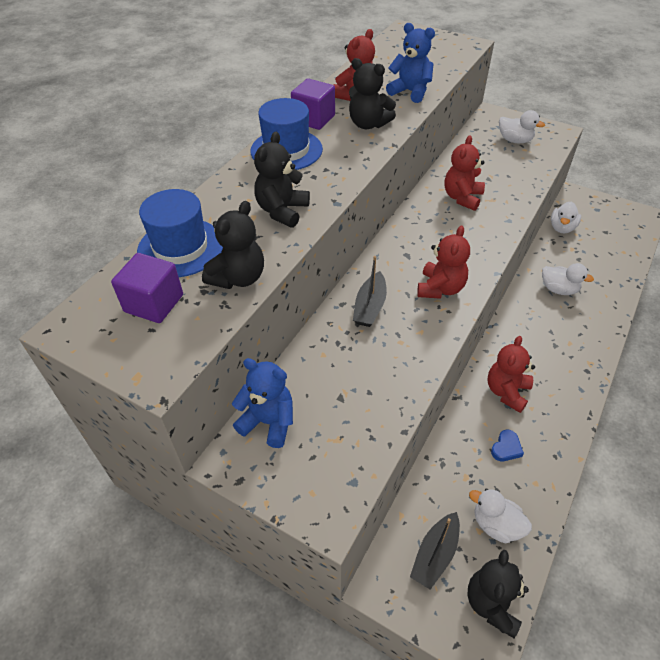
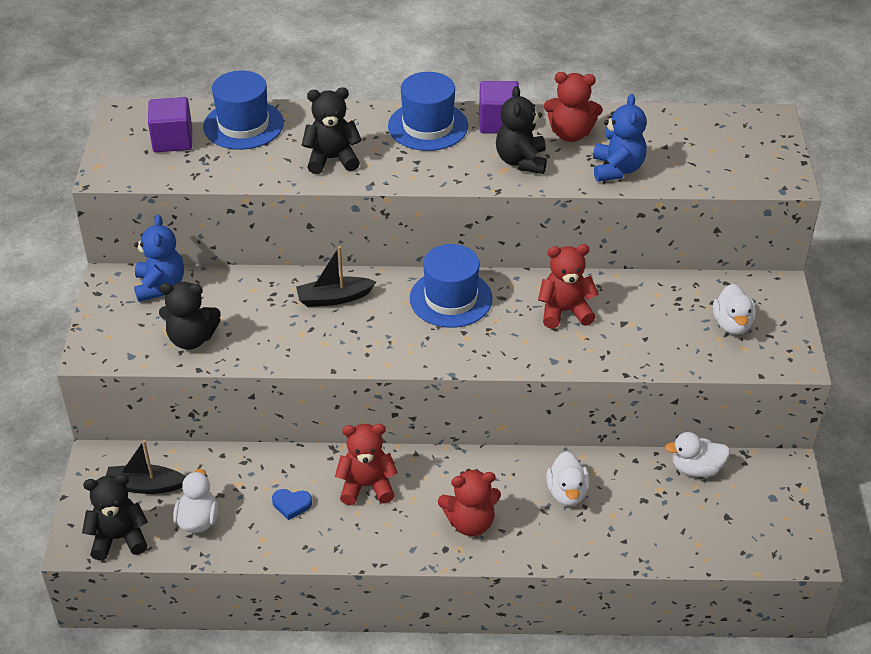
camera: 60 degrees right, 5 degrees down
black teddy bear [202,201,264,289] -> black teddy bear moved to [159,282,221,350]
red teddy bear [417,226,470,299] -> red teddy bear moved to [438,469,501,536]
none -> blue hat [410,244,493,328]

